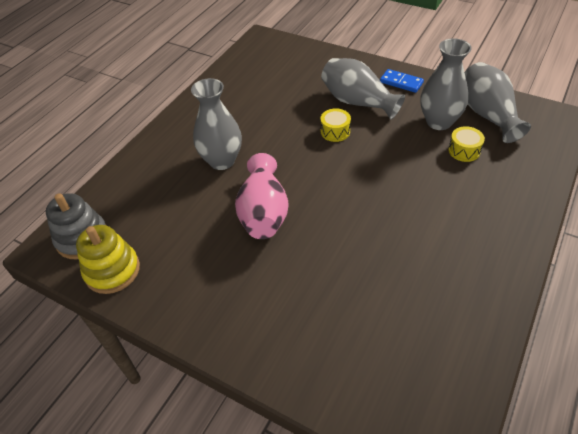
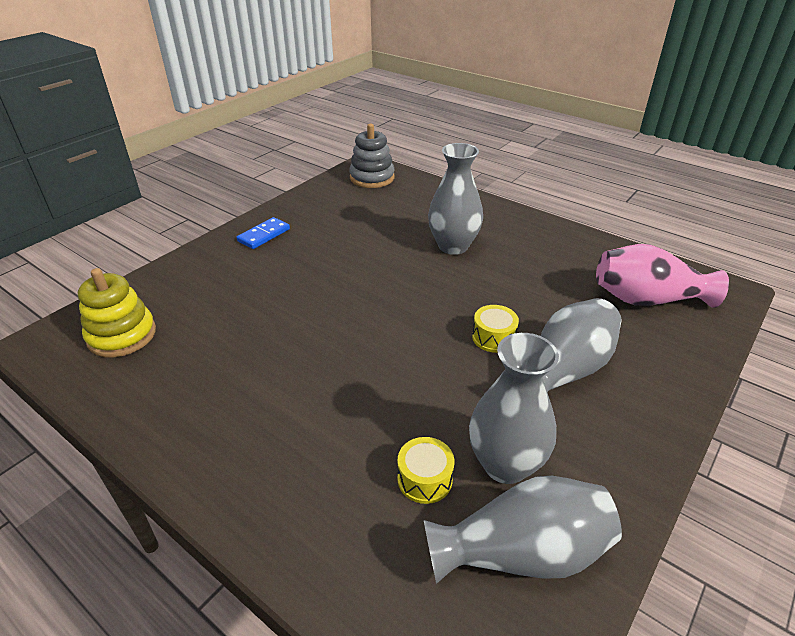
camera: 95 degrees right, 10 degrees down
yellow stacking toy [76,225,140,294] -> yellow stacking toy moved to [78,268,156,357]
pink vase [235,153,289,239] -> pink vase moved to [596,244,729,308]
blue domino [380,69,424,93] -> blue domino moved to [237,217,290,249]

